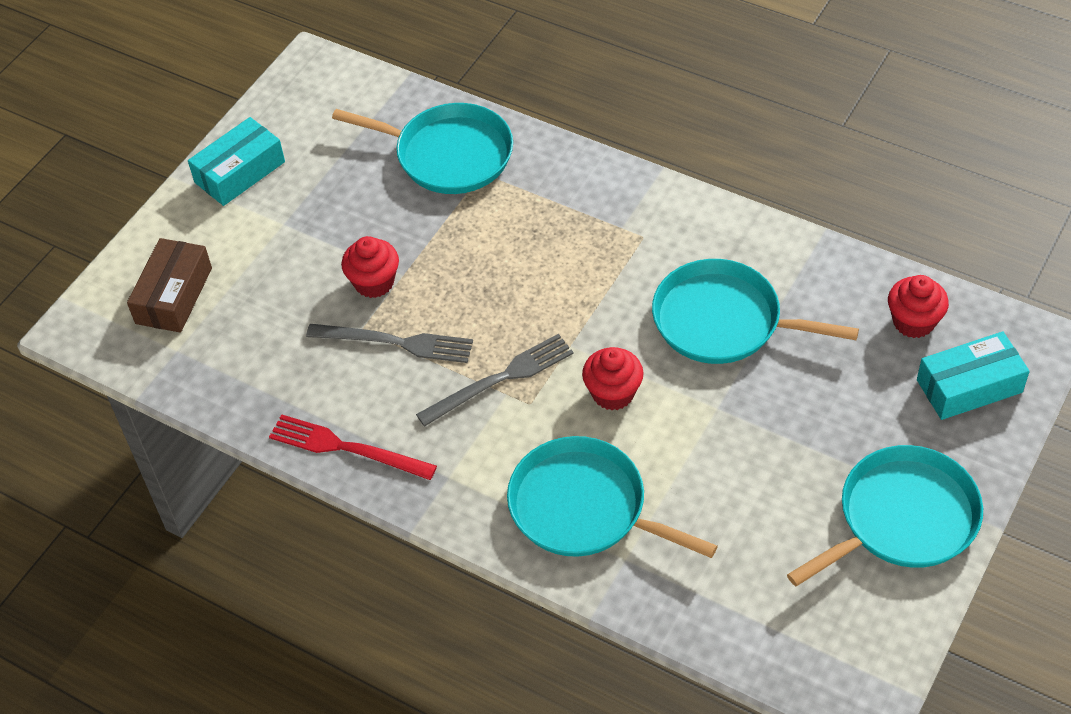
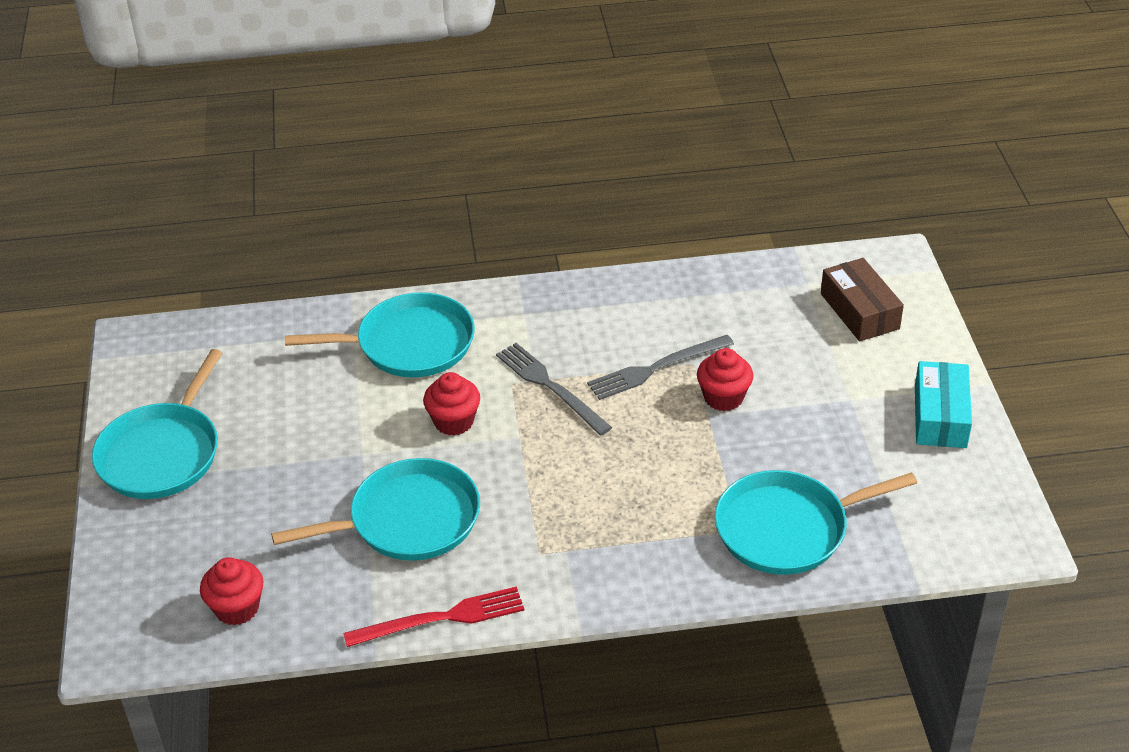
camera: 140 degrees right, 10 degrees down
red fork [269,414,437,480] -> red fork moved to [343,586,524,647]
grey fork [416,334,574,427] -> grey fork turned 120 degrees clockwise [496,343,612,436]
turquoise box [917,332,1030,420] -> none

